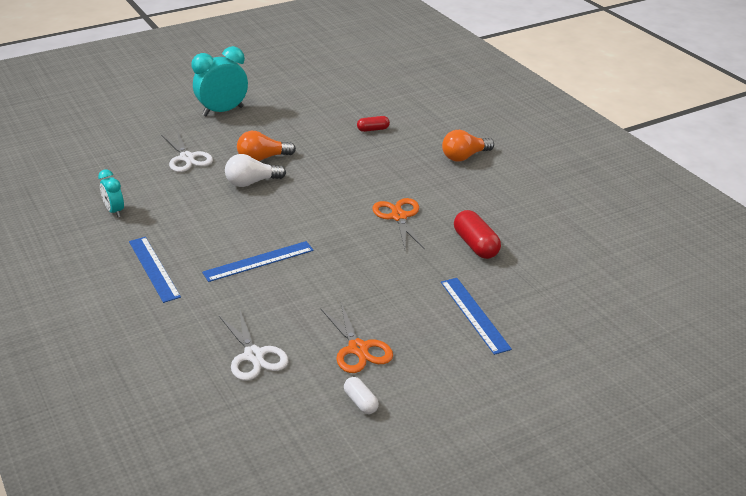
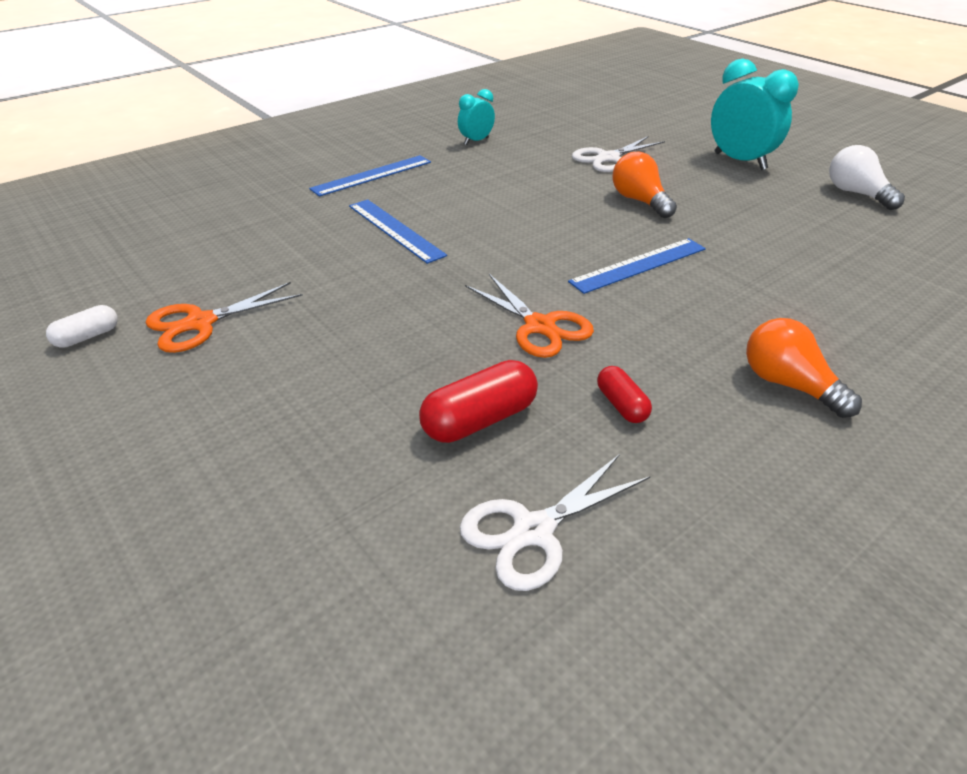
camera: 80 degrees right, 5 degrees up
white scissors [219,308,289,381] -> white scissors moved to [460,454,651,591]
white light bulb [225,154,286,187] -> white light bulb moved to [829,145,905,210]
red capsule [357,116,390,132] -> red capsule moved to [597,366,652,423]
orange scissors [372,198,425,250] -> orange scissors turned 75 degrees clockwise [465,274,594,358]
blue ruler [441,278,512,355] -> blue ruler moved to [568,238,706,294]

